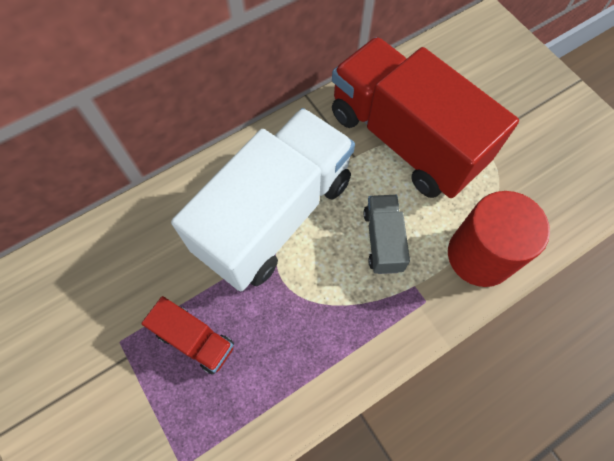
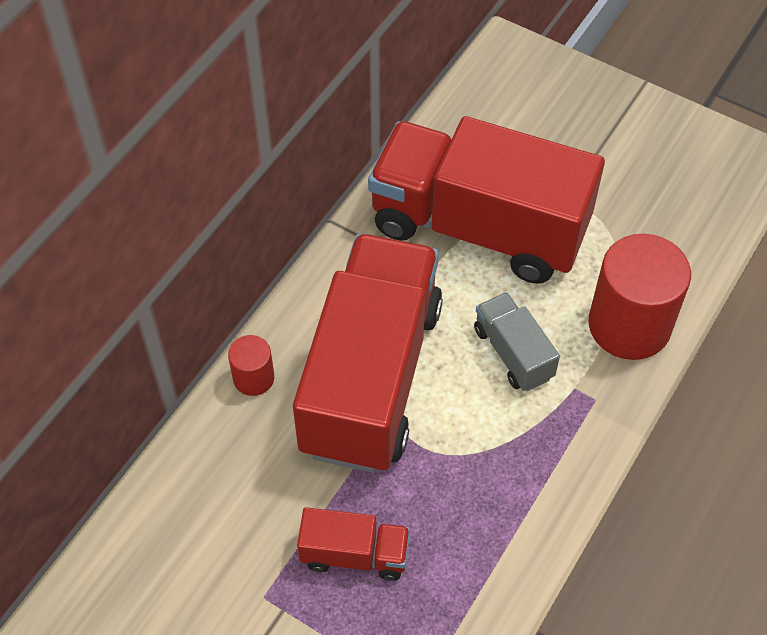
camera: 25 degrees left, 10 degrees down
white truck [171,108,355,291] -> red truck [293,234,443,473]
none -> red cylinder [228,335,274,396]

